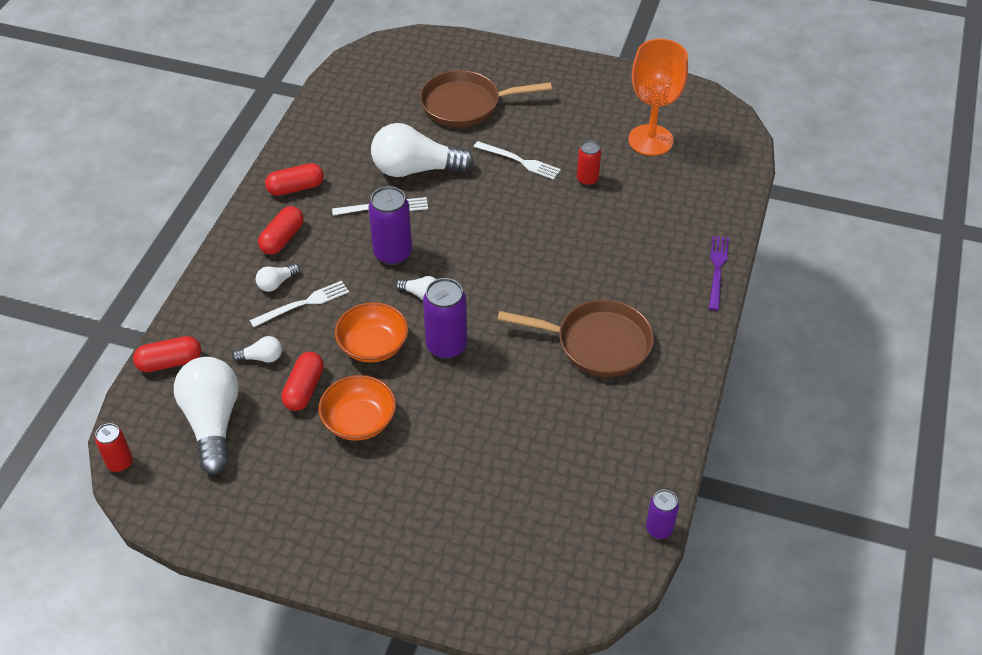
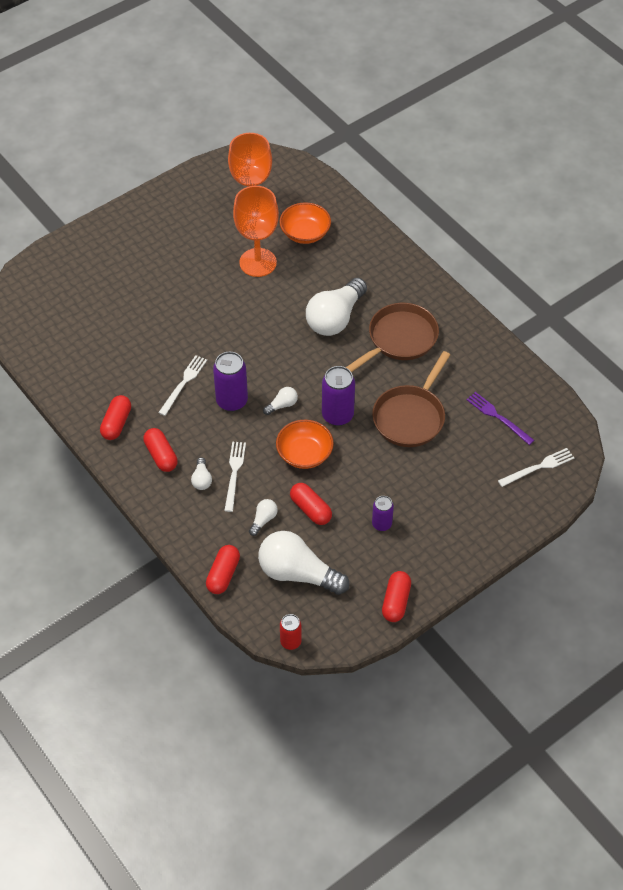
camera: 55 degrees left, 5 degrees up
orange bowl [319,375,396,441] -> orange bowl moved to [280,202,331,244]
white light bulb [371,123,474,177] -> white light bulb moved to [306,278,367,336]
brown pan [420,70,552,127] -> brown pan moved to [372,351,450,447]
white fork [474,141,561,180] -> white fork moved to [498,448,574,487]
red can [577,141,601,186] -> orange goblet [233,186,279,277]
purple can [646,490,679,539] -> purple can moved to [372,496,394,531]
purple fork [709,236,729,310] -> purple fork moved to [467,392,535,445]
none -> red capsule [382,571,411,622]

